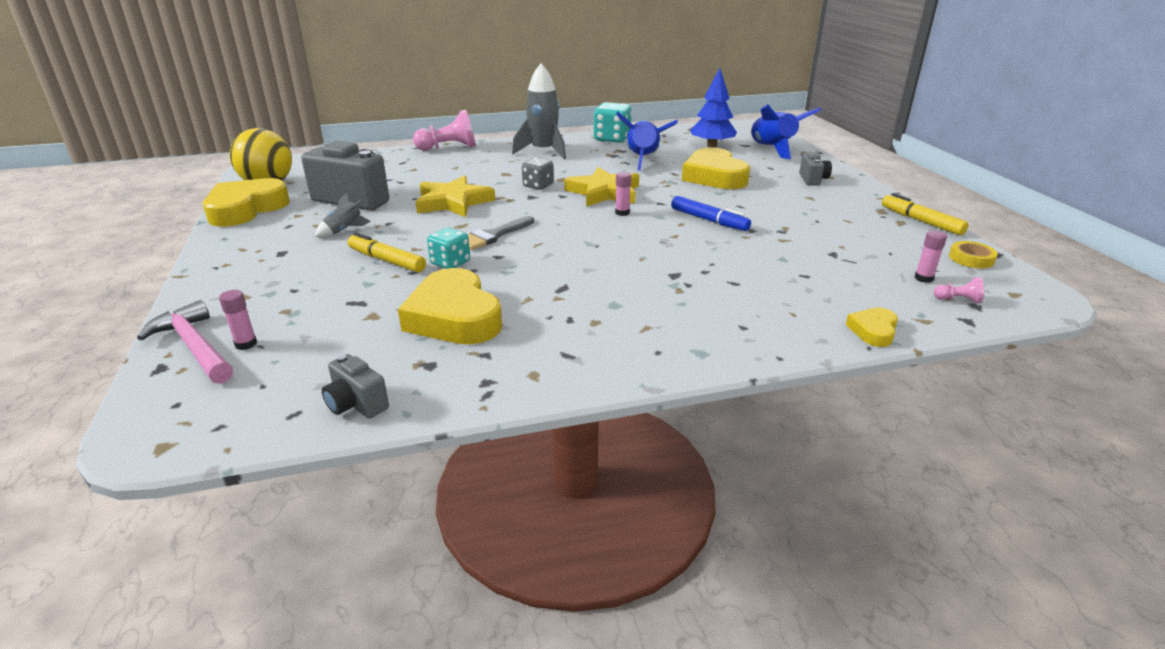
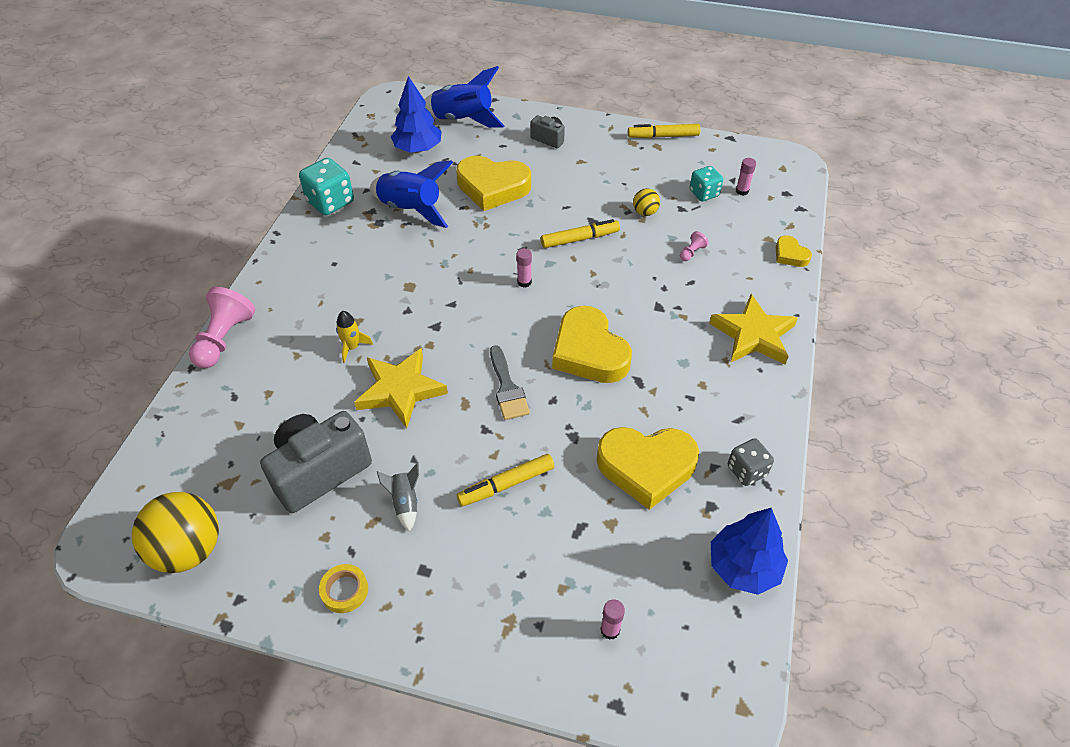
camera: 60 degrees left, 20 degrees up
pink hammer [137,300,233,384] -> none
yellow heart [203,178,290,227] -> yellow heart moved to [552,306,632,383]
grey camera [322,354,389,418] -> blue tree [711,508,788,595]
turquoise dice [427,228,470,269] -> turquoise dice moved to [689,166,723,201]
grey rocket [512,64,566,159] -> none
grey dice [522,158,554,190] -> grey dice moved to [728,438,774,486]
yellow star [564,167,639,207] -> yellow star moved to [709,294,798,365]
blue marker [671,196,751,231] -> yellow marker [541,219,620,248]
pink pawn [934,277,984,303] -> pink pawn moved to [680,231,709,261]
yellow tape [949,241,998,268] -> yellow tape moved to [319,564,368,613]
none -> yellow rocket [336,311,373,363]
none -> yellow ball [633,188,660,216]

